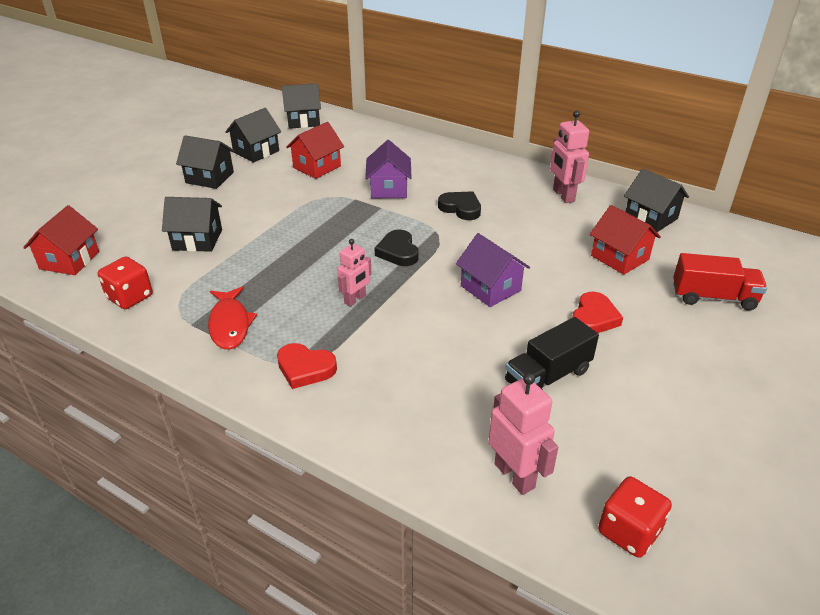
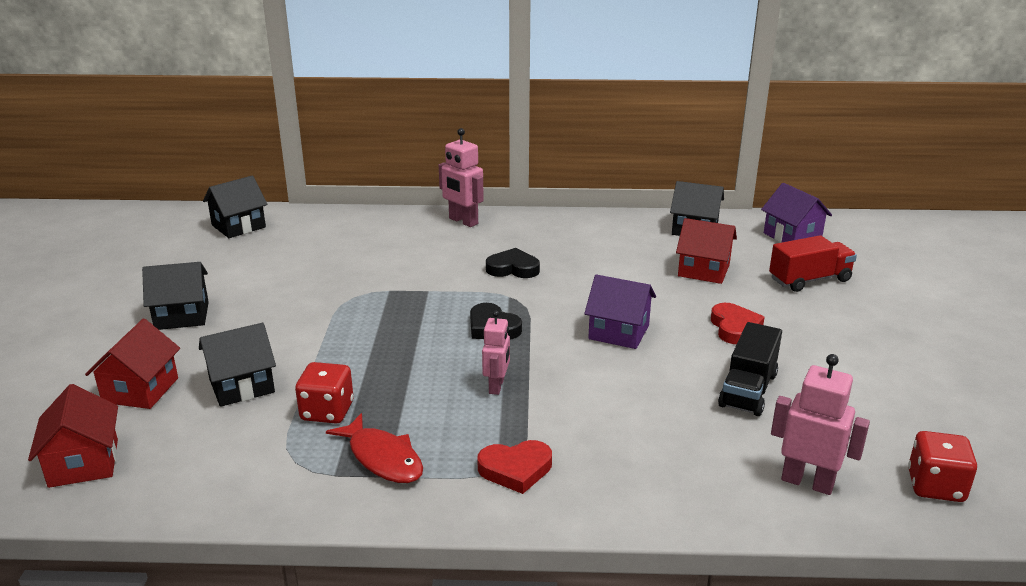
camera: 30 degrees left, 10 degrees down
red dice [98,257,153,309] -> red dice moved to [295,362,353,423]
black house [225,108,281,163] -> none
red house [286,122,344,179] -> red house moved to [85,319,180,409]
purple house [365,140,412,198] -> purple house moved to [761,183,832,243]
pink robot [550,110,589,203] -> pink robot moved to [439,128,484,227]

